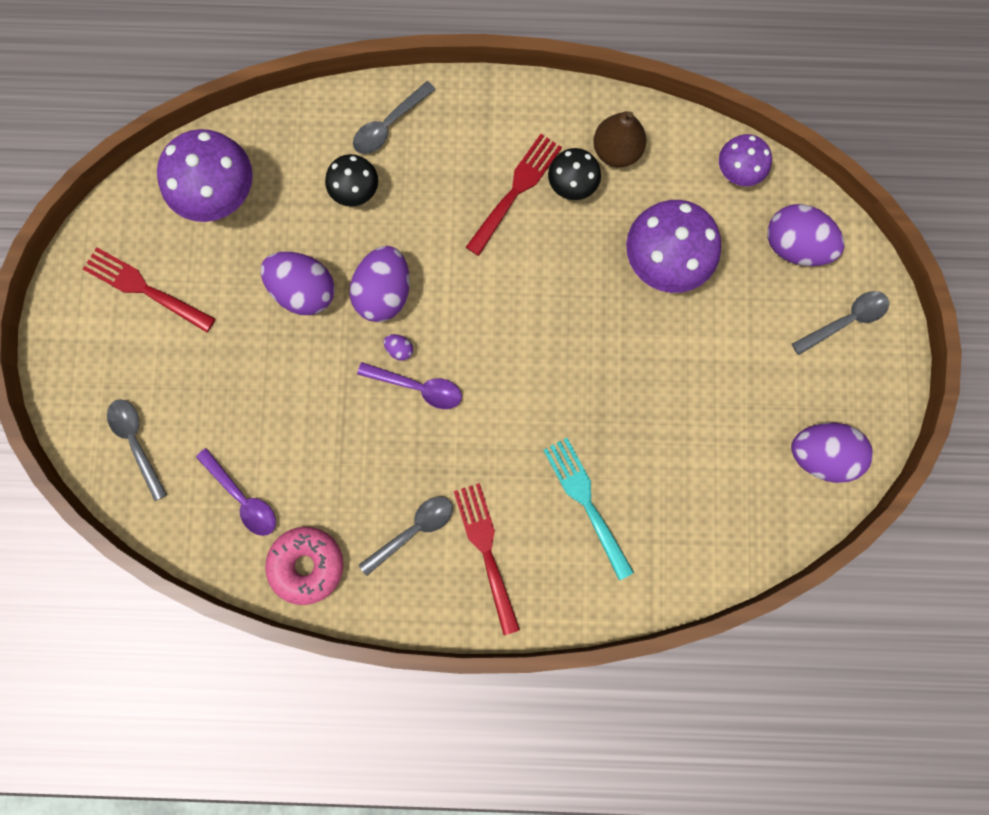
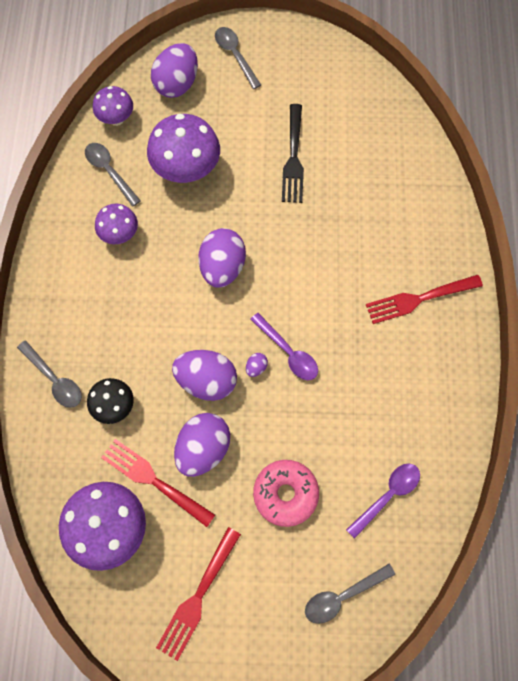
camera: 90 degrees left, 10 degrees down
pink donut [265,527,343,605] -> pink donut moved to [253,460,319,527]
purple spoon [357,362,462,409] -> purple spoon turned 120 degrees clockwise [250,313,318,380]
grey spoon [359,496,453,576] -> grey spoon moved to [85,143,141,207]
red fork [466,134,562,256] -> red fork moved to [101,439,215,527]
turquoise fork [543,438,634,580] -> none
black mushroom [548,148,601,200] -> purple mushroom [95,204,138,244]
brown pear [593,111,646,167] -> none
purple egg [791,423,873,483] -> purple egg moved to [199,228,246,288]
none -> black fork [282,104,304,203]

